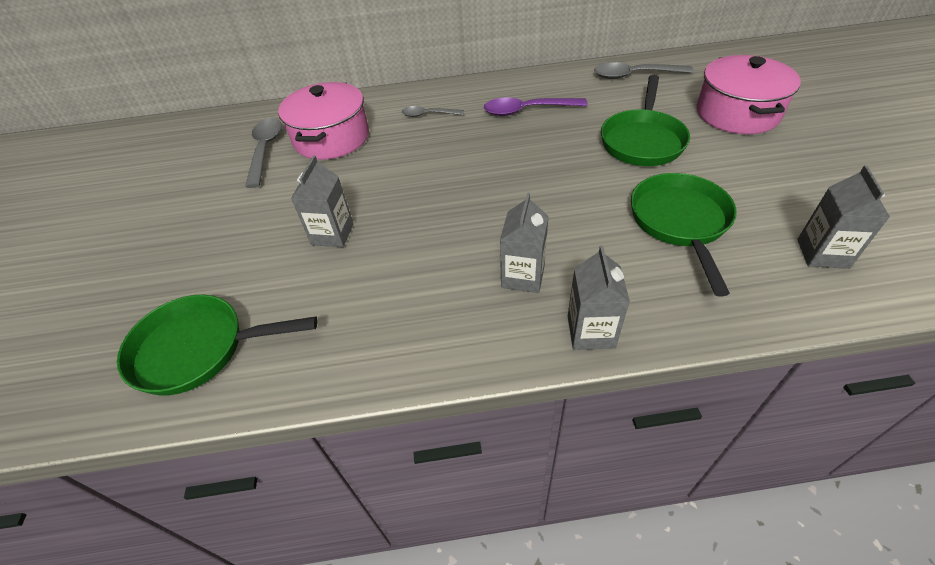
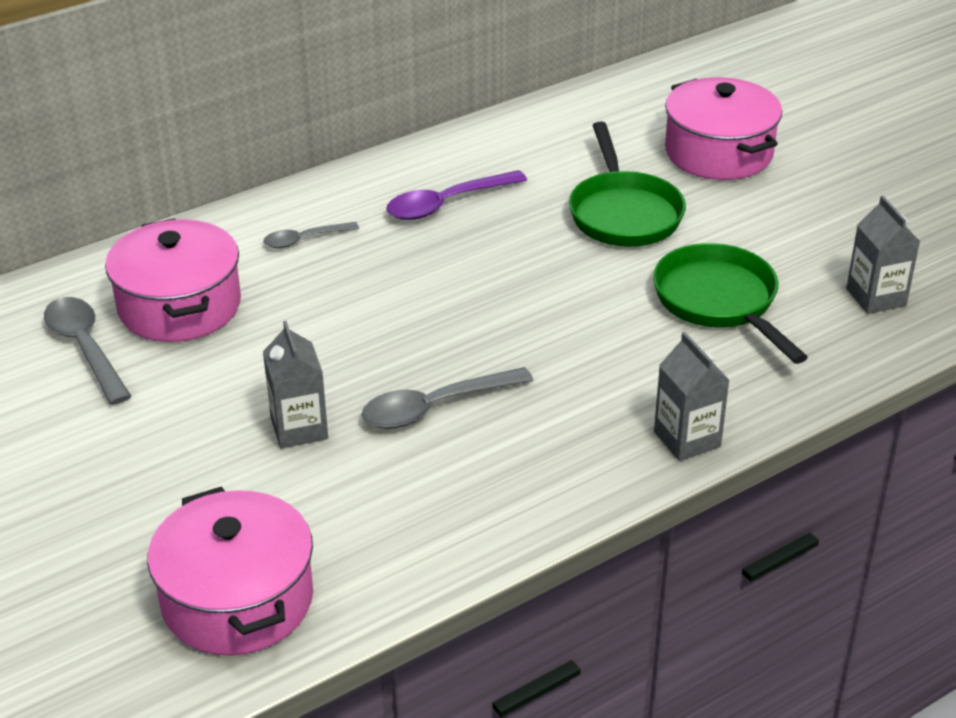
camera: 30 degrees left, 10 degrees down
green pan [117,295,317,396] -> pink pot [147,487,313,656]
grey carton [500,192,549,293] -> none
grey spoon [594,62,694,79] -> grey spoon moved to [362,367,533,429]

